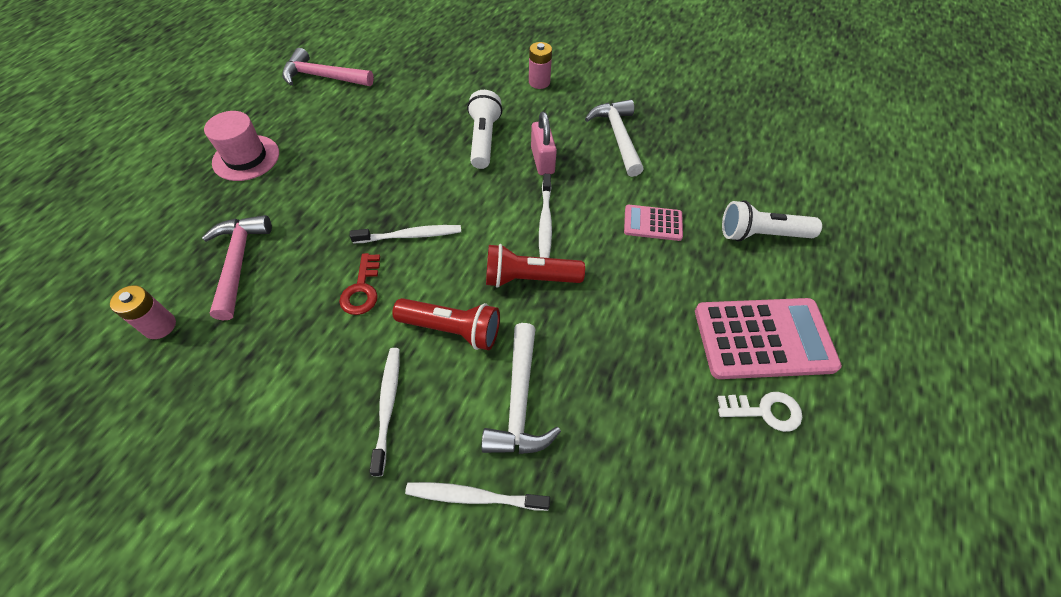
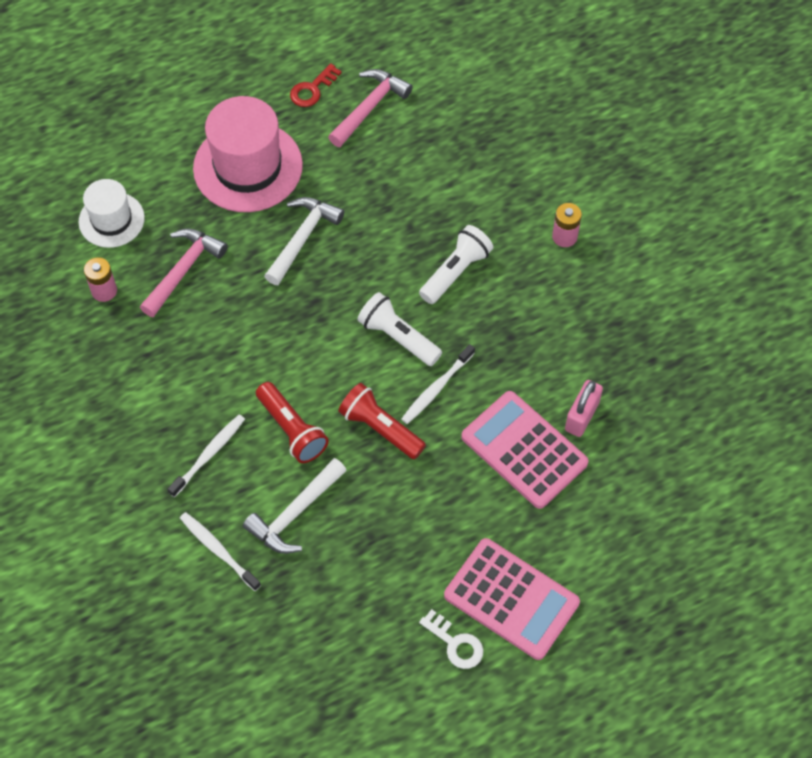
camera: 40 degrees right, 5 degrees up
pink hat [204,111,279,181] -> pink hat [193,96,303,212], size x1.69
pink hammer [282,48,374,86] -> pink hammer turned 75 degrees clockwise [328,69,413,147]
red key [339,253,380,315] -> red key moved to [290,63,342,107]
white toothbrush [350,225,461,243] -> none
pink padlock [531,112,557,175] -> pink padlock moved to [565,380,603,437]
white hammer [585,100,644,177] -> white hammer moved to [264,197,344,285]
pink calculator [624,205,683,241] -> pink calculator [461,391,589,509], size x1.91
white flashlight [722,200,822,242] -> white flashlight moved to [357,292,442,366]
none -> white hat [79,179,145,248]

